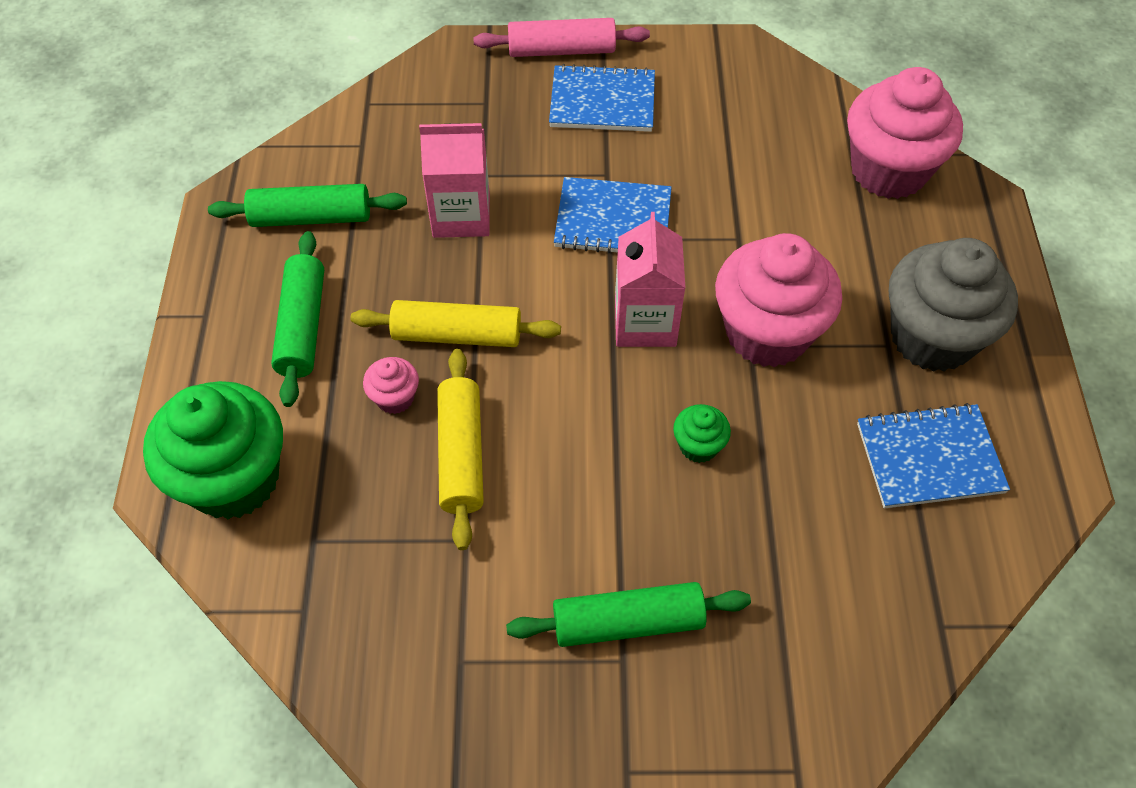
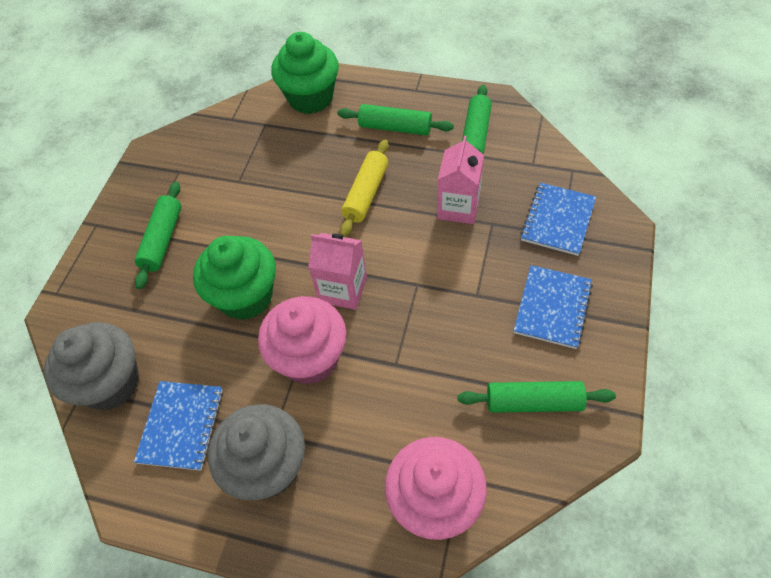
camera: 110 degrees right, 0 degrees up
pink cupcake [363,357,419,414] -> none
yellow rolling pin [437,349,484,550] -> none
pink rolling pin [473,18,650,57] -> none
blue notebook [554,177,672,253] -> blue notebook moved to [520,183,596,256]
green cupcake [673,404,731,463] -> green cupcake [193,236,276,320], size x2.28
none -> grey cupcake [44,322,139,410]
none -> green rolling pin [457,381,616,413]

